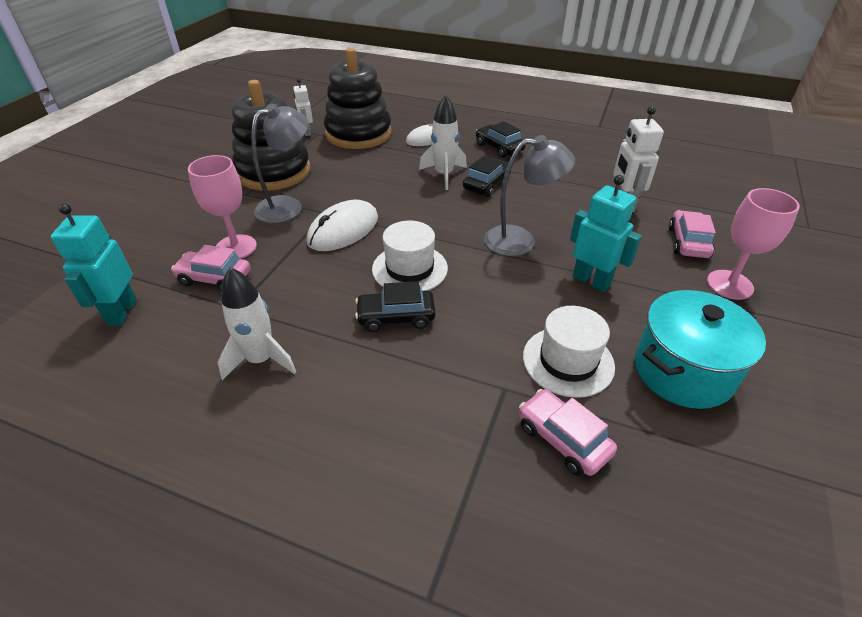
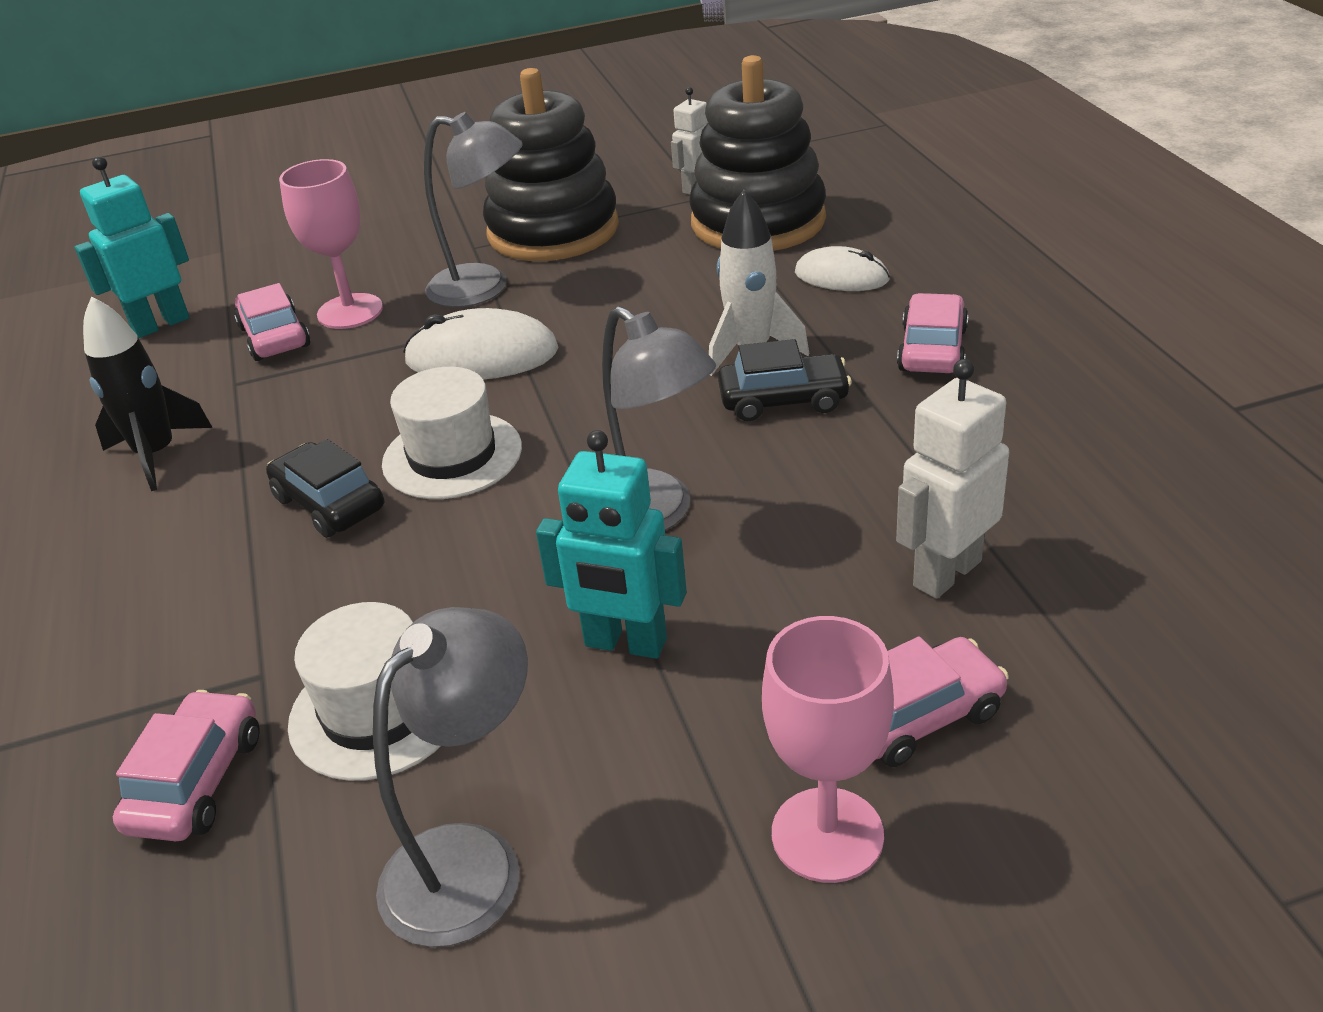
camera: 55 degrees right, 5 degrees down
white rocket [218,267,296,380] -> black rocket [83,296,213,491]
black car [476,121,526,158] -> pink car [897,293,969,373]
turquoise robot [570,175,642,292] -> turquoise robot turned 105 degrees clockwise [536,430,687,659]
turquoise pot [635,290,766,409] -> grey lamp [373,607,528,947]

